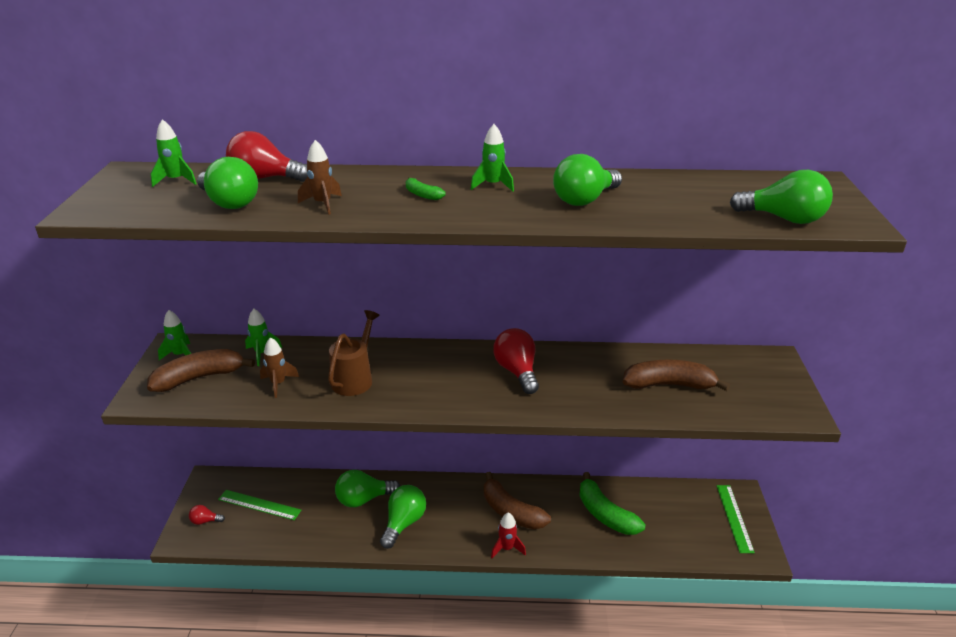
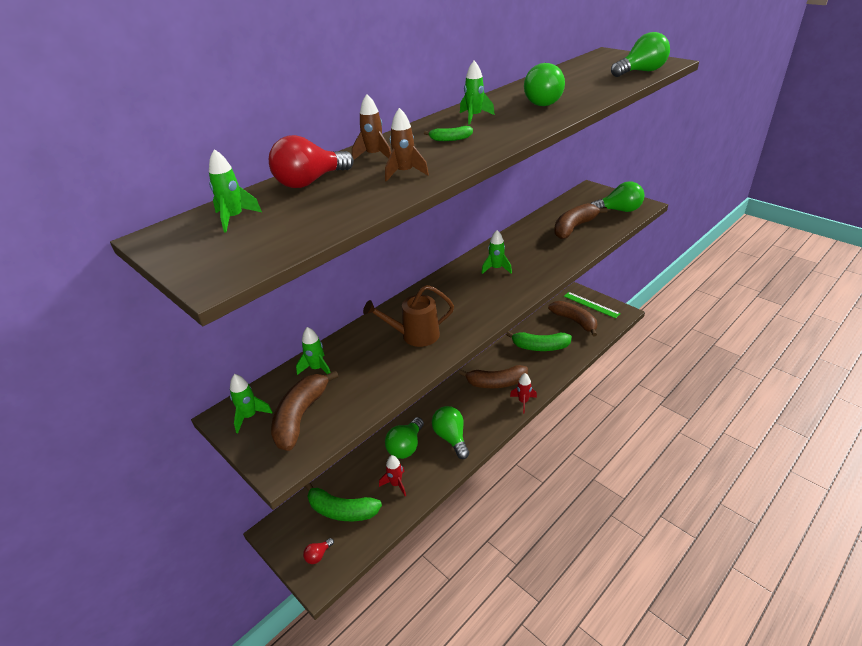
camera: 45 degrees left, 5 degrees up
green light bulb [197,157,258,209] -> green light bulb moved to [591,181,644,212]
green ruler [218,490,301,520] -> green banana [305,483,382,521]
brown rocket [260,337,299,398] -> brown rocket moved to [352,94,391,160]
brown watering can [328,310,380,396] -> brown watering can turned 75 degrees counterclockwise [363,285,454,347]
red light bulb [493,328,539,394] -> green rocket [481,230,512,274]
none -> red rocket [379,455,406,496]
none -> brown banana [548,301,597,336]

